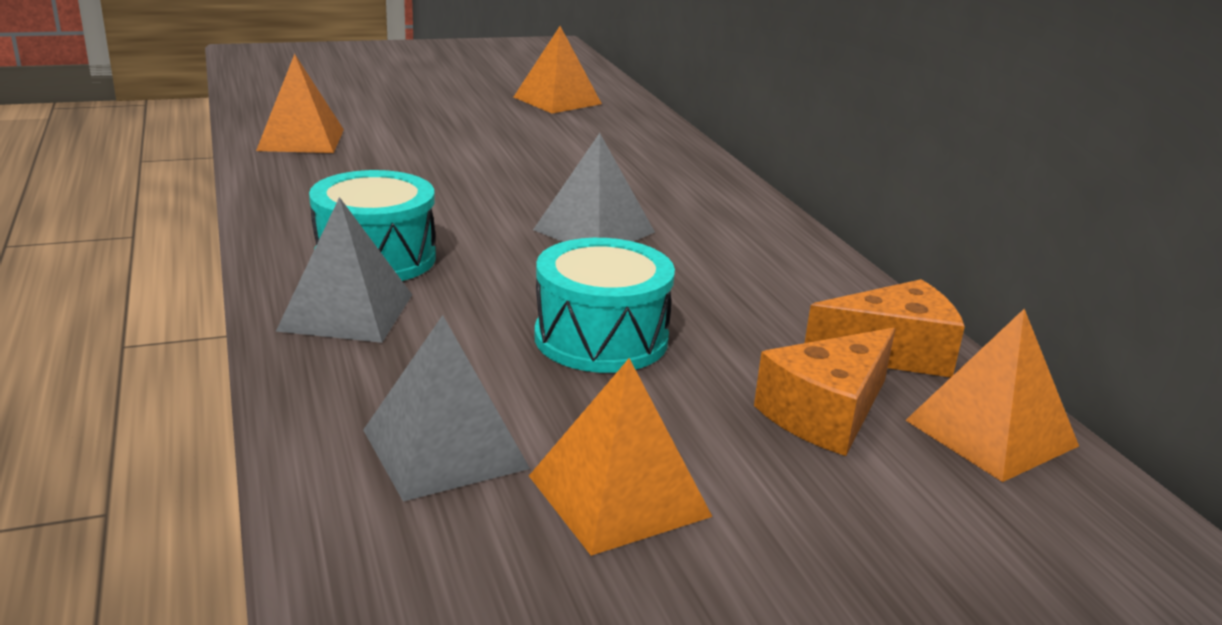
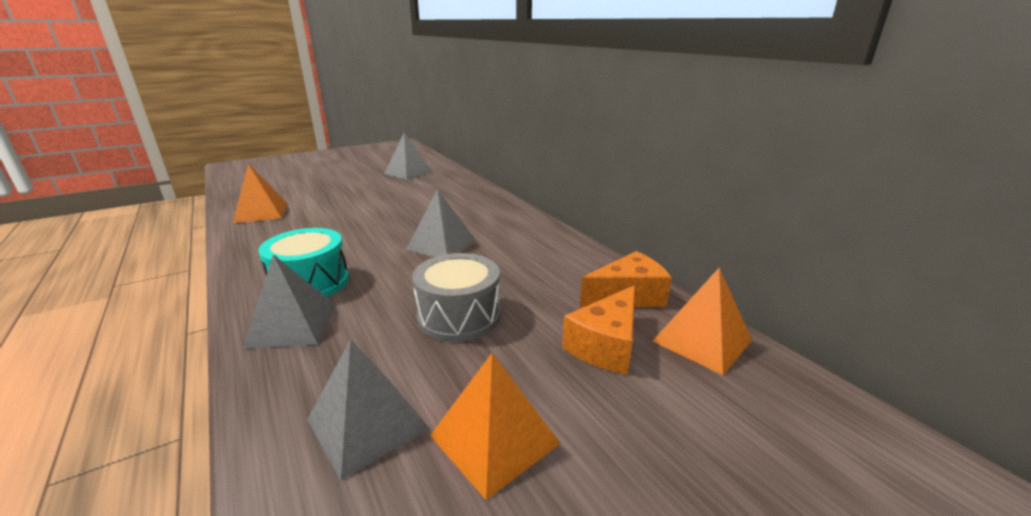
camera: 10 degrees left, 0 degrees up
orange pyramid [514,26,602,114] -> grey pyramid [384,133,432,180]
turquoise drum [534,238,675,373] -> grey drum [412,253,501,342]

